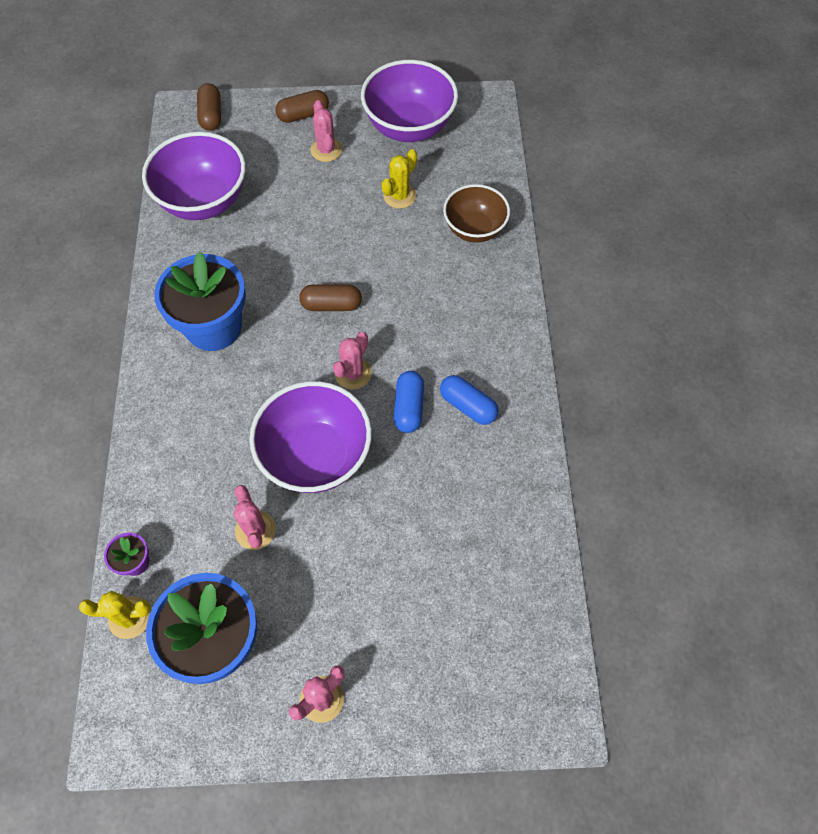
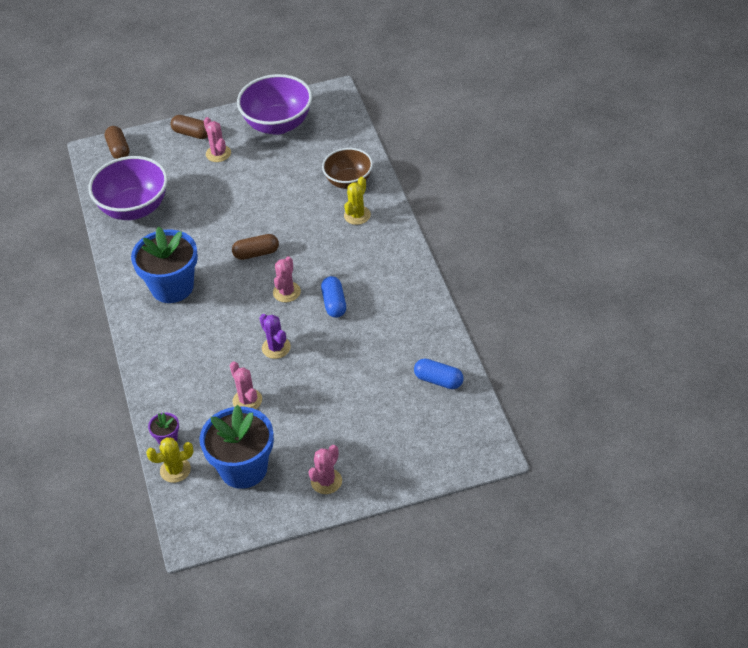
camera: 10 degrees left, 15 degrees down
purple bowl [249,381,372,493] -> purple cactus [260,314,291,359]
brown capsule [275,90,329,123] -> brown capsule turned 60 degrees clockwise [171,115,208,139]
yellow cactus [381,149,417,209] -> yellow cactus moved to [344,177,371,225]
blue capsule [440,375,499,425] -> blue capsule moved to [414,359,464,389]

